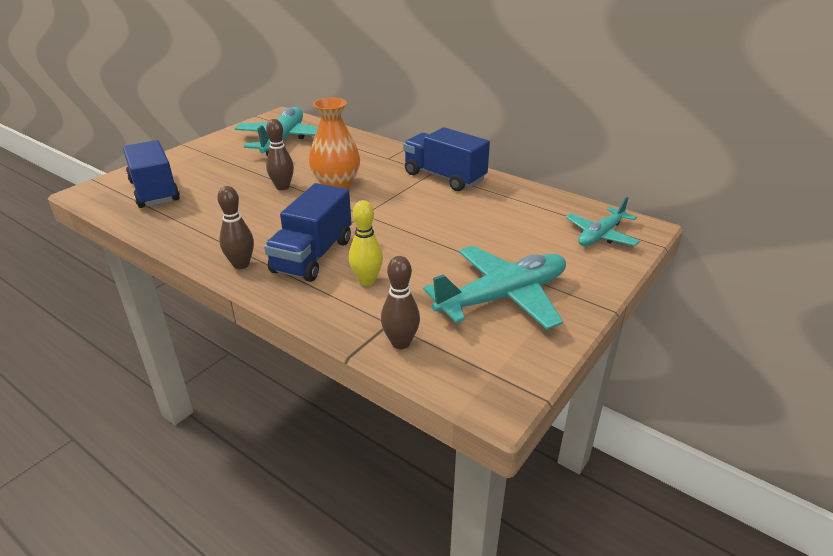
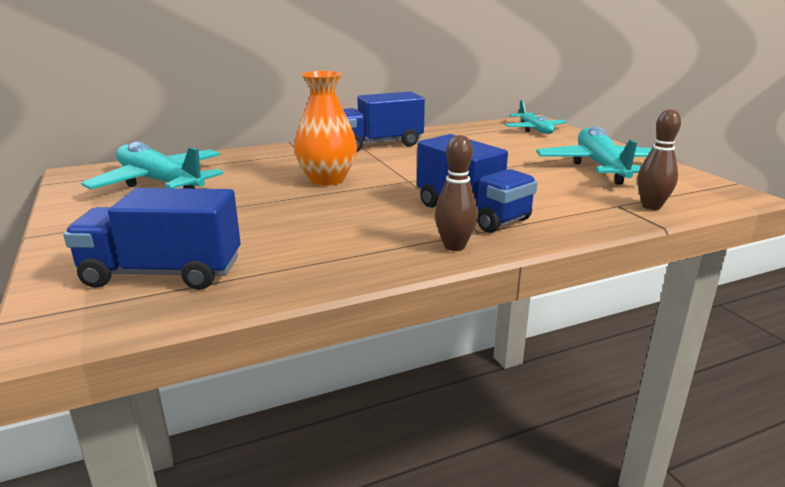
camera: 60 degrees left, 10 degrees down
brown bowling pin [266,119,294,190] -> none
yellow bowling pin [349,200,383,286] -> none

